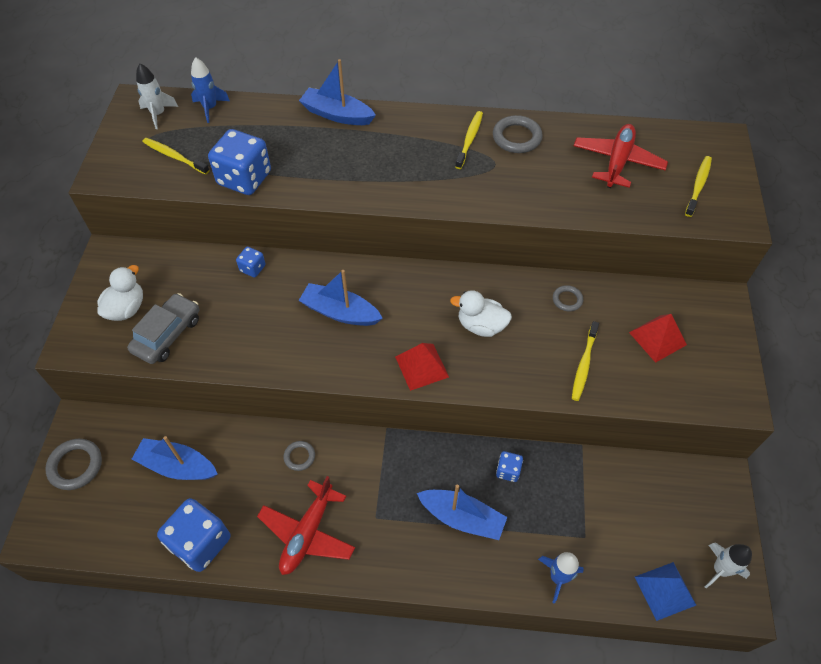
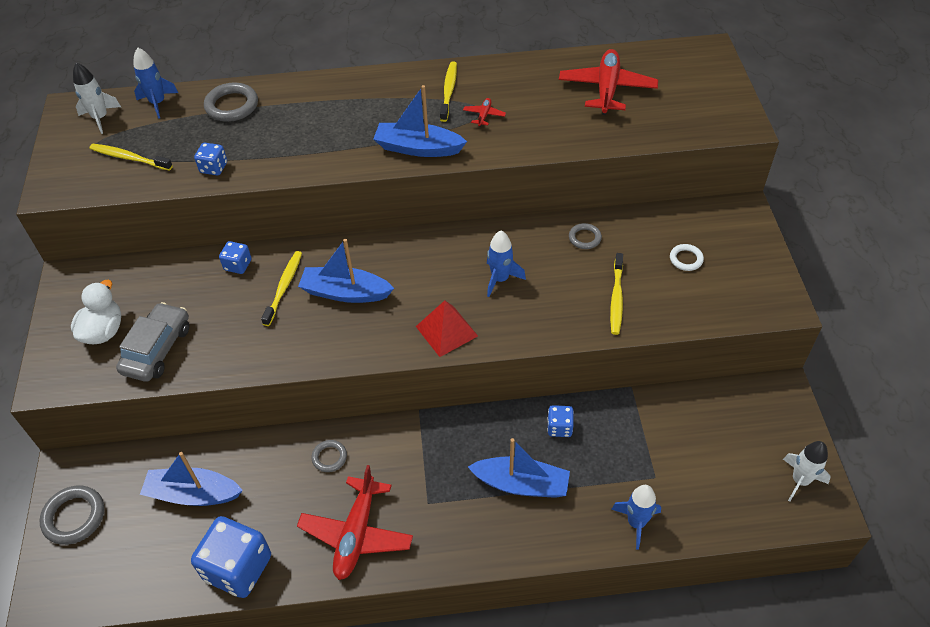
camera: 10 degrees left, 5 degrees down
blue dice [208,129,271,195] -> blue dice [194,143,227,175], size x0.49
blue boat [299,59,376,125] -> blue boat moved to [373,85,467,157]
white duck [450,290,512,337] -> blue rocket [487,231,526,297]
grey ring [493,115,542,153] -> grey ring moved to [204,83,258,122]
red pyramid [629,314,687,363] -> white ring [670,244,704,271]
blue pyramid [635,562,696,621] -> none
yellow toothbrush [685,156,712,217] -> yellow toothbrush moved to [261,251,302,326]
none -> red plane [463,98,506,127]

